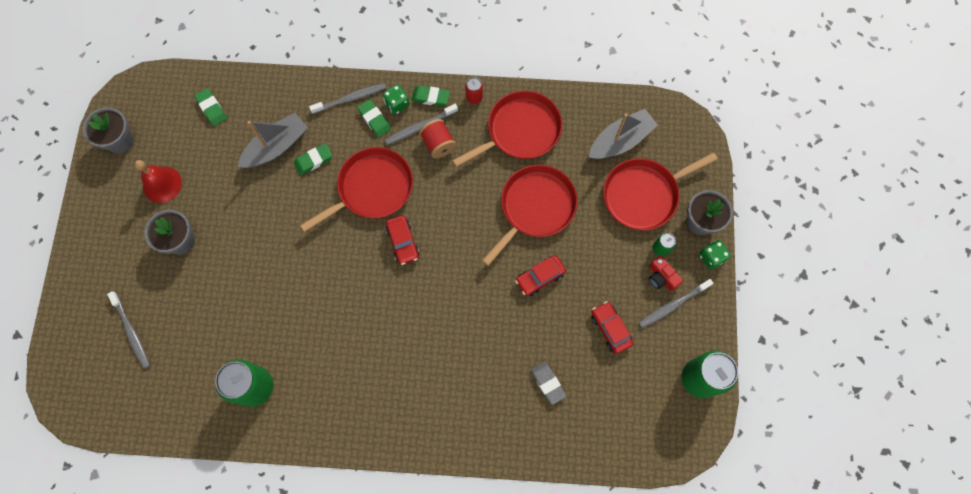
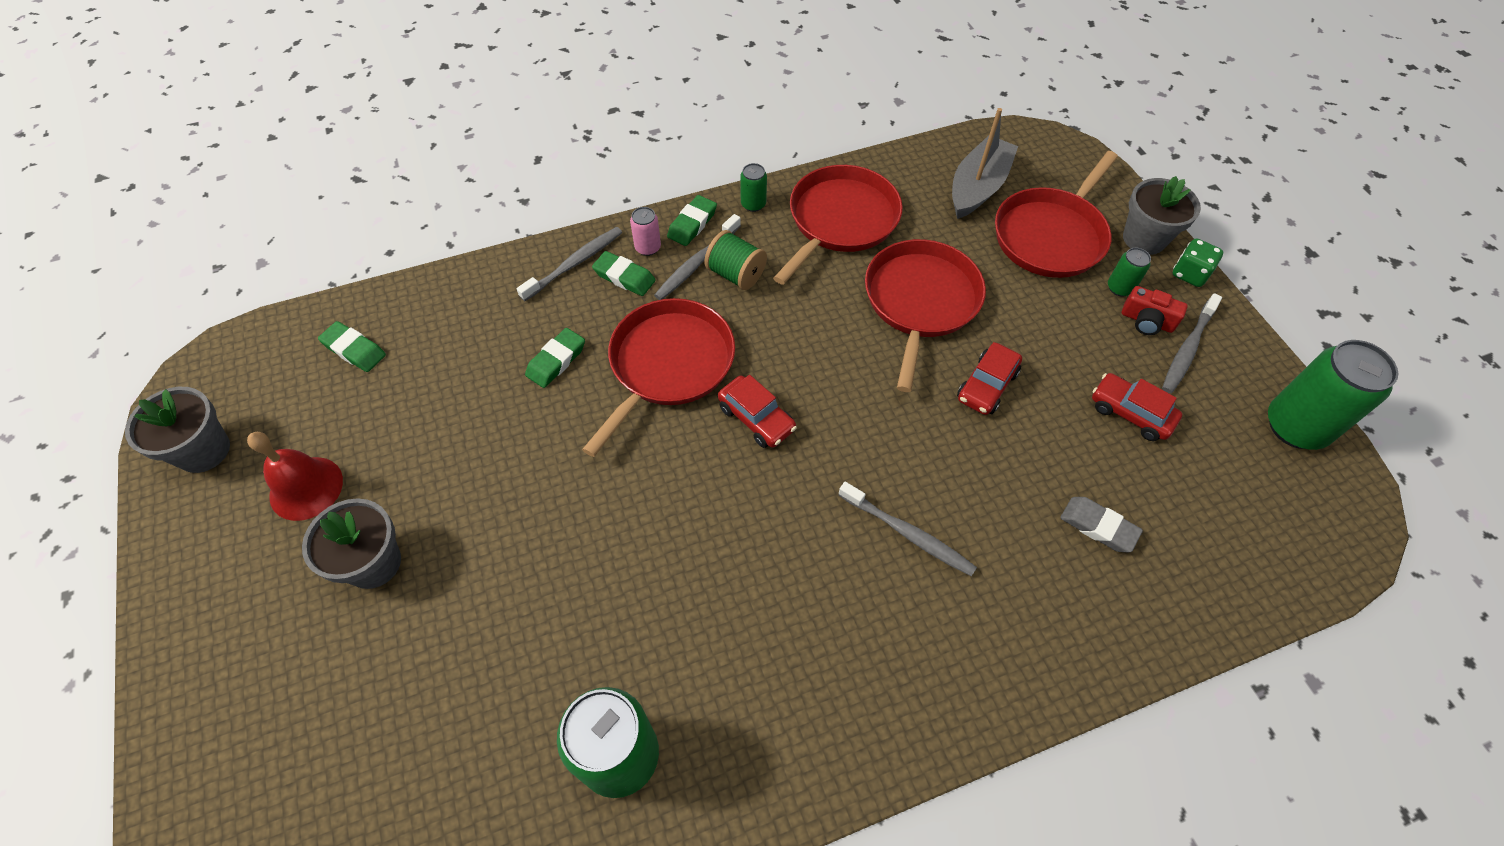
camera: 25 degrees left, 15 degrees down
grey toothbrush [107,291,150,369] -> grey toothbrush moved to [839,482,977,576]
grey boat [238,113,308,168] -> none
green dice [383,84,409,115] -> pink can [630,207,661,256]
green eraser [412,86,450,106] -> green eraser turned 45 degrees counterclockwise [667,195,717,246]
red spool [419,119,456,159] -> green spool [704,230,767,290]
red can [465,77,483,104] -> green can [740,163,767,212]

